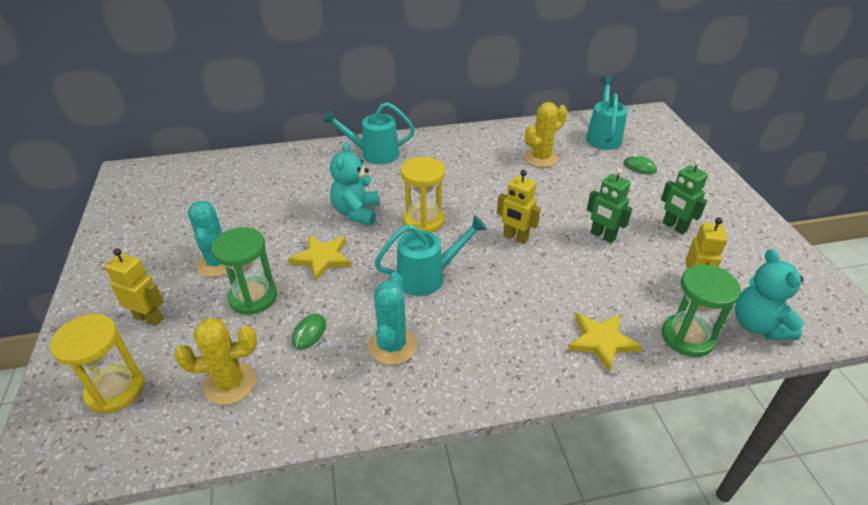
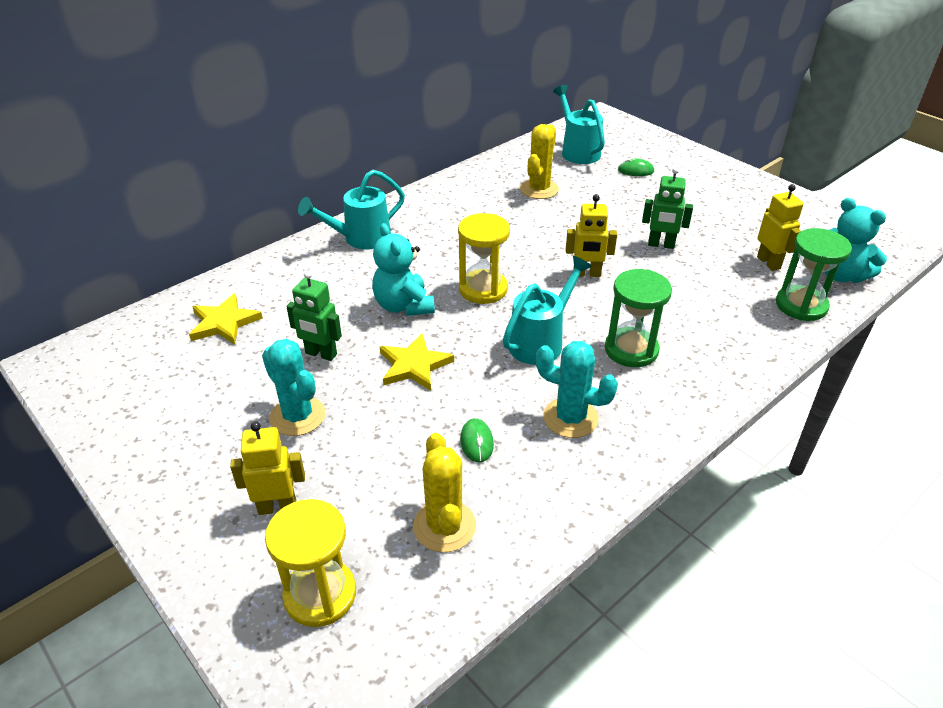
camera: 30 degrees left, 0 degrees up
yellow cactus [174,318,257,405] -> yellow cactus turned 60 degrees counterclockwise [413,433,476,552]
green hourglass [211,227,277,315] -> green hourglass moved to [605,269,672,367]
turquoise cactus [368,272,417,365] -> turquoise cactus turned 45 degrees counterclockwise [536,341,618,438]
yellow star [568,313,643,373] -> yellow star moved to [189,293,263,345]
green robot [661,160,708,234] -> green robot moved to [286,271,342,361]

